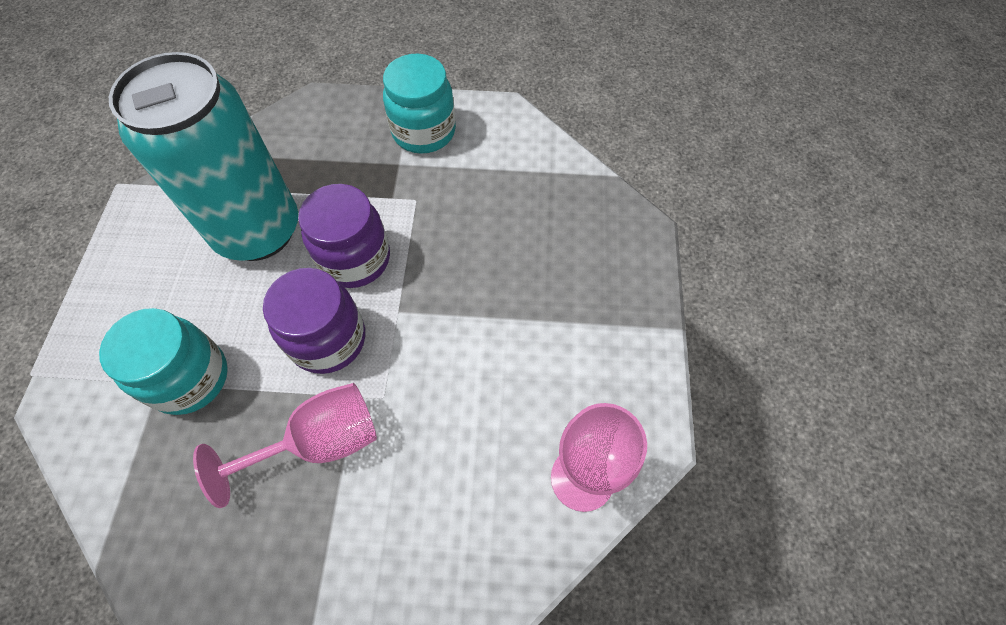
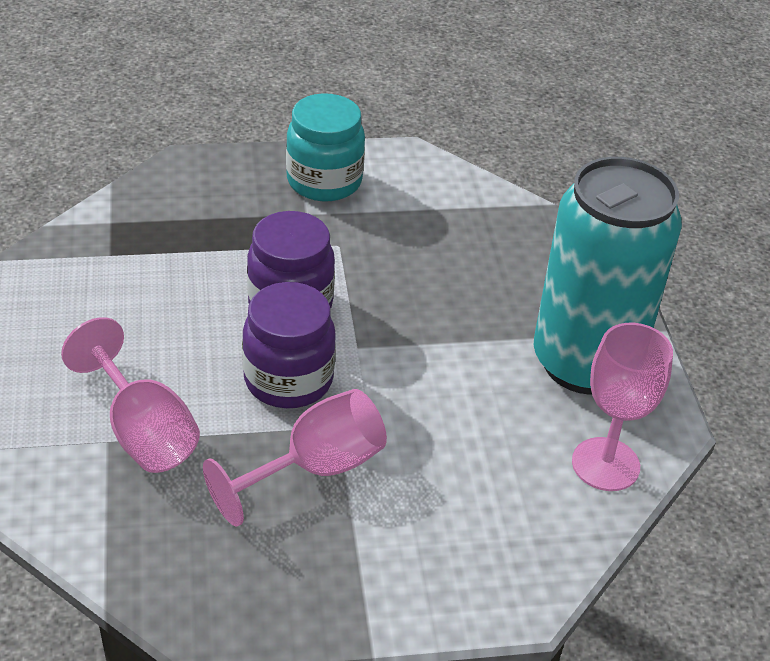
camera: 15 degrees left, 20 degrees down
turquoise jar [99,308,228,415] -> pink goblet [61,317,200,473]
turquoise can [109,52,298,261] -> turquoise can moved to [533,157,682,395]

